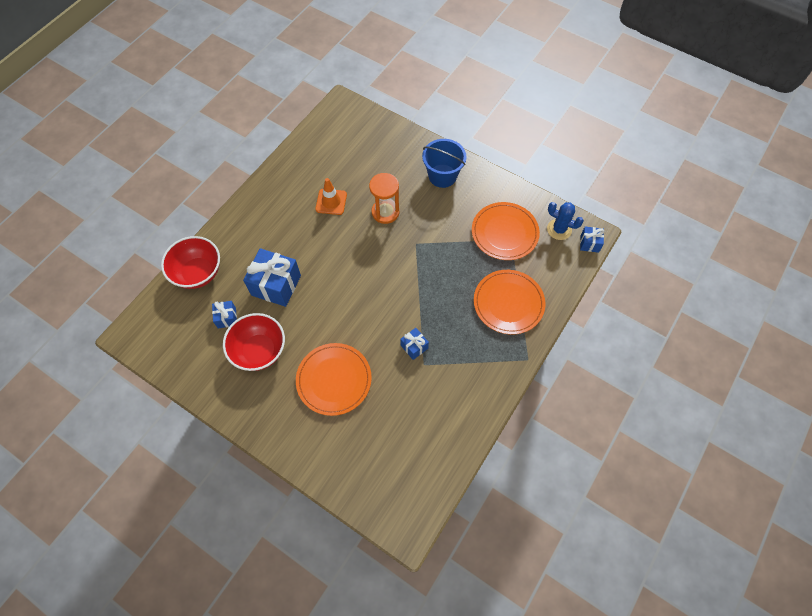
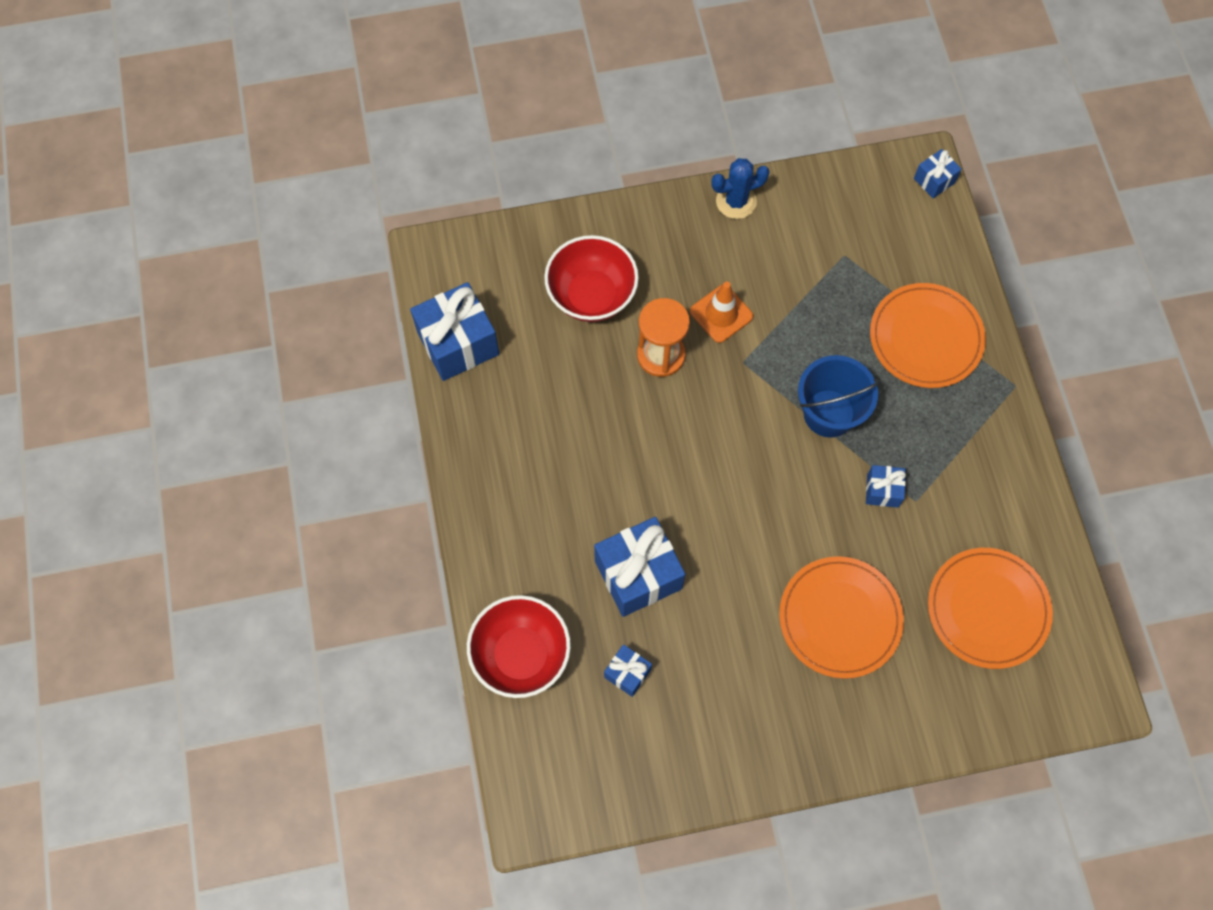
camera: 45 degrees left, 5 degrees up
red bowl [223,313,285,371] -> red bowl moved to [544,235,639,322]
orange traffic cone [315,178,347,215] -> orange traffic cone moved to [690,282,753,343]
blue bucket [422,139,467,188] -> blue bucket moved to [798,355,879,438]
orange plate [472,202,540,260] -> orange plate moved to [928,548,1053,669]
blue cactus [547,202,584,240] -> blue cactus moved to [711,158,770,219]
none -> blue gift [410,282,499,381]

